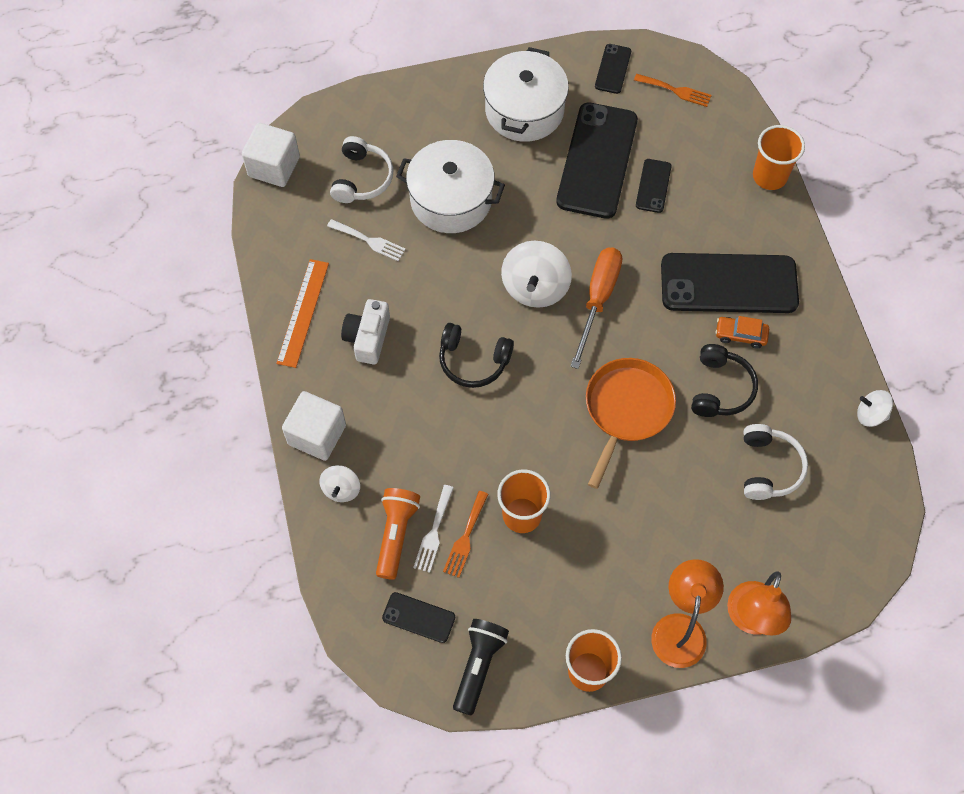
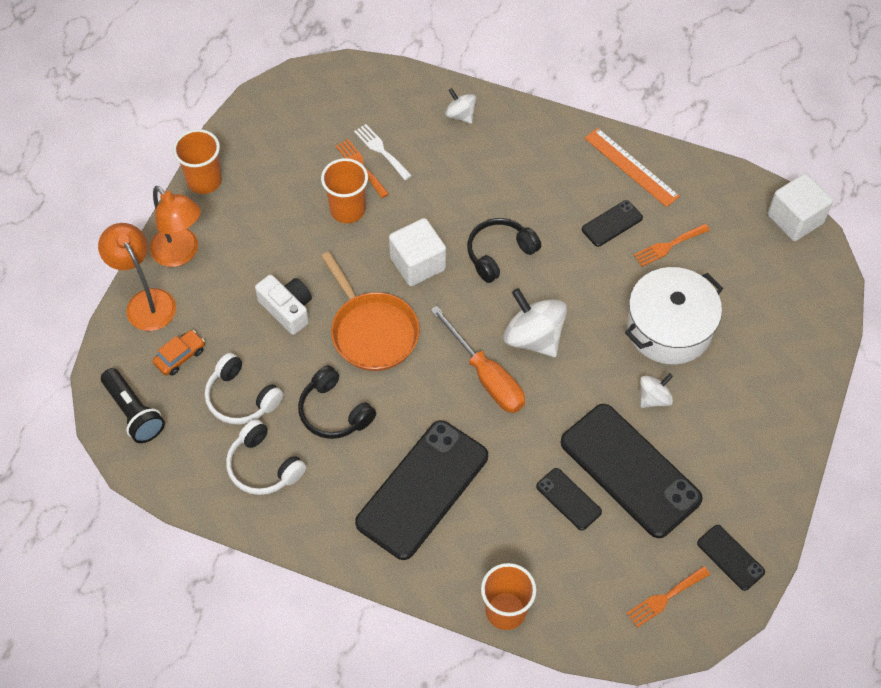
camera: 125 degrees right, 5 degrees down
white cube [282,391,346,461] -> white cube moved to [389,218,446,286]
white fork [327,219,406,261] -> orange fork [634,224,710,267]
white headphones [330,136,394,203] -> white headphones moved to [226,419,306,495]
white camera [341,299,390,364] -> white camera moved to [255,275,312,335]
orange flashlight [376,488,420,580] -> none
black phone [382,592,455,643] -> black phone moved to [582,200,643,247]
black flashlight [453,619,509,716] -> black flashlight moved to [101,368,165,443]
white pot [483,47,569,142] -> none
orange car [715,316,769,349] -> orange car moved to [153,330,205,376]
white spinning top [857,390,893,427] -> white spinning top moved to [640,373,673,408]

